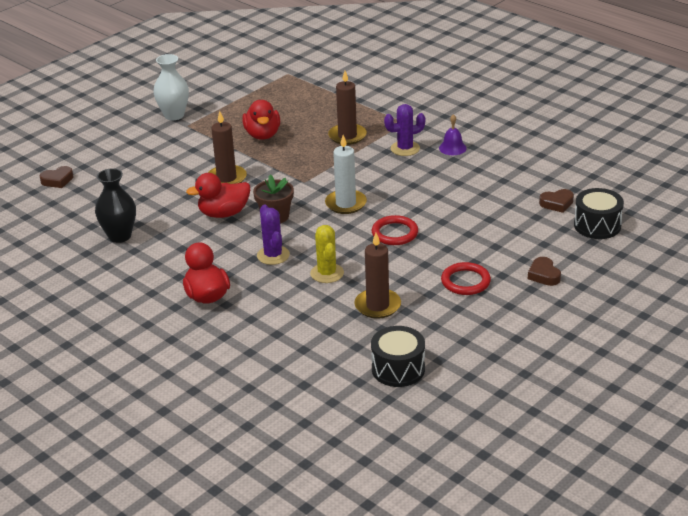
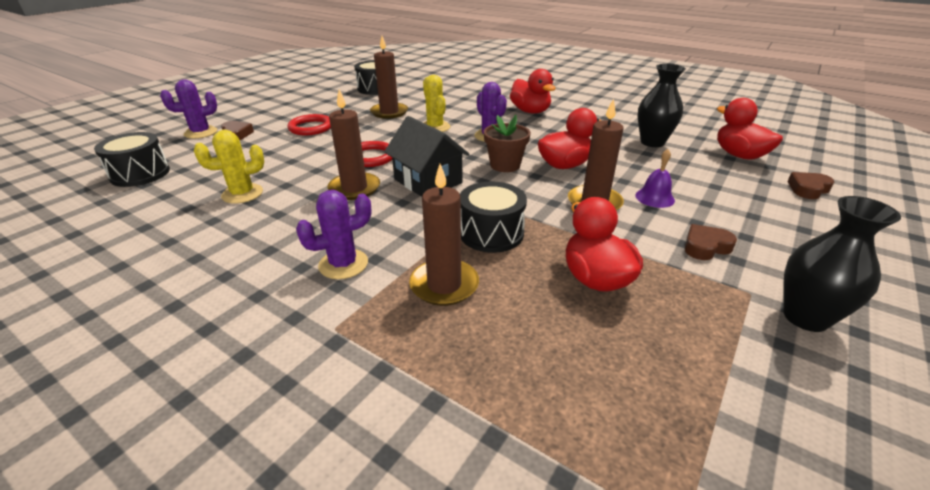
camera: 170 degrees right, 0 degrees up
white vase [153,54,189,120] -> black vase [783,196,901,332]
white candle [325,135,367,214] -> black house [384,116,470,197]
purple bell [439,114,467,155] -> purple bell moved to [635,149,675,208]
brown heart [539,189,574,213] -> brown heart moved to [684,224,737,260]
none -> purple cactus [160,79,217,139]
none -> yellow cactus [194,130,264,204]
none -> brown candle [327,89,380,200]
none -> black drum [460,182,527,253]
none -> red duck [717,98,783,160]

